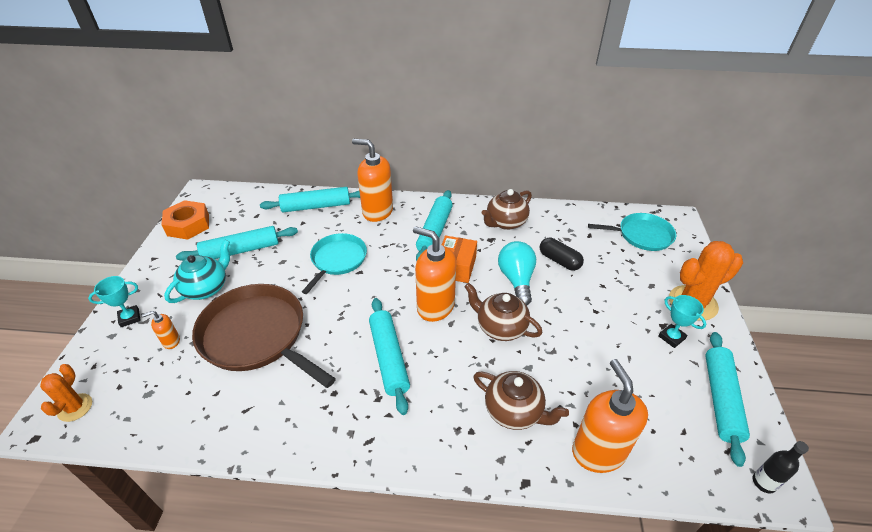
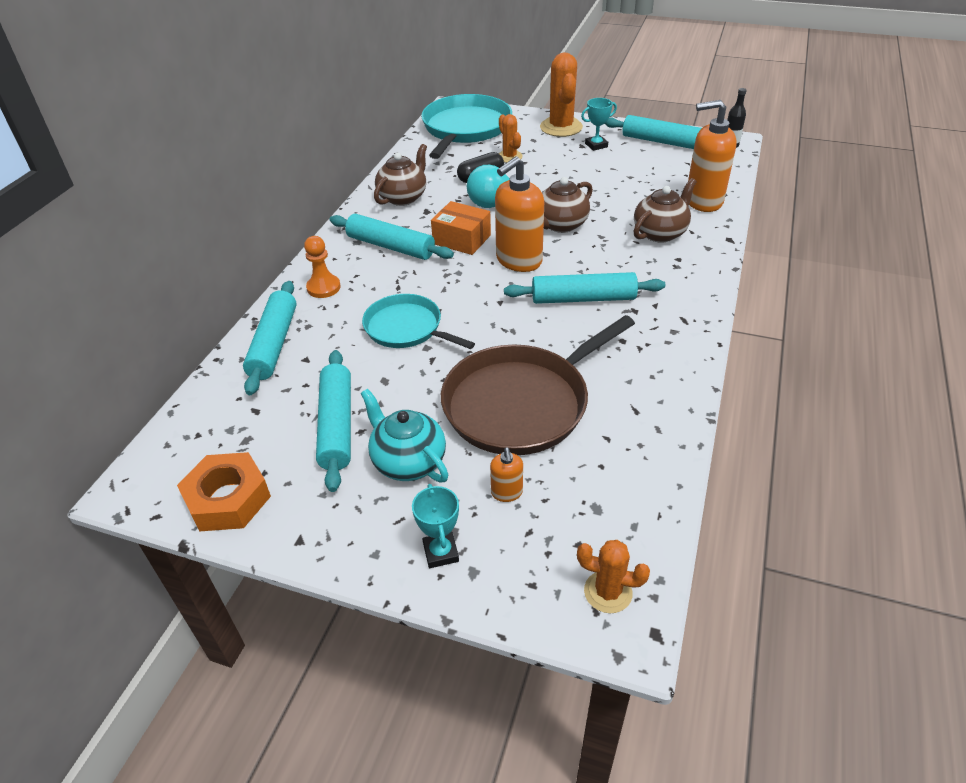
camera: 75 degrees left, 0 degrees up
orange soap dispenser [352,139,393,222] -> orange pawn [304,236,341,298]
brown teapot [482,189,532,230] -> brown teapot turned 120 degrees counterclockwise [374,144,427,206]
turquoise pan [588,213,676,251] -> turquoise pan [421,94,512,159], size x1.64
none -> orange cactus [499,114,523,163]

